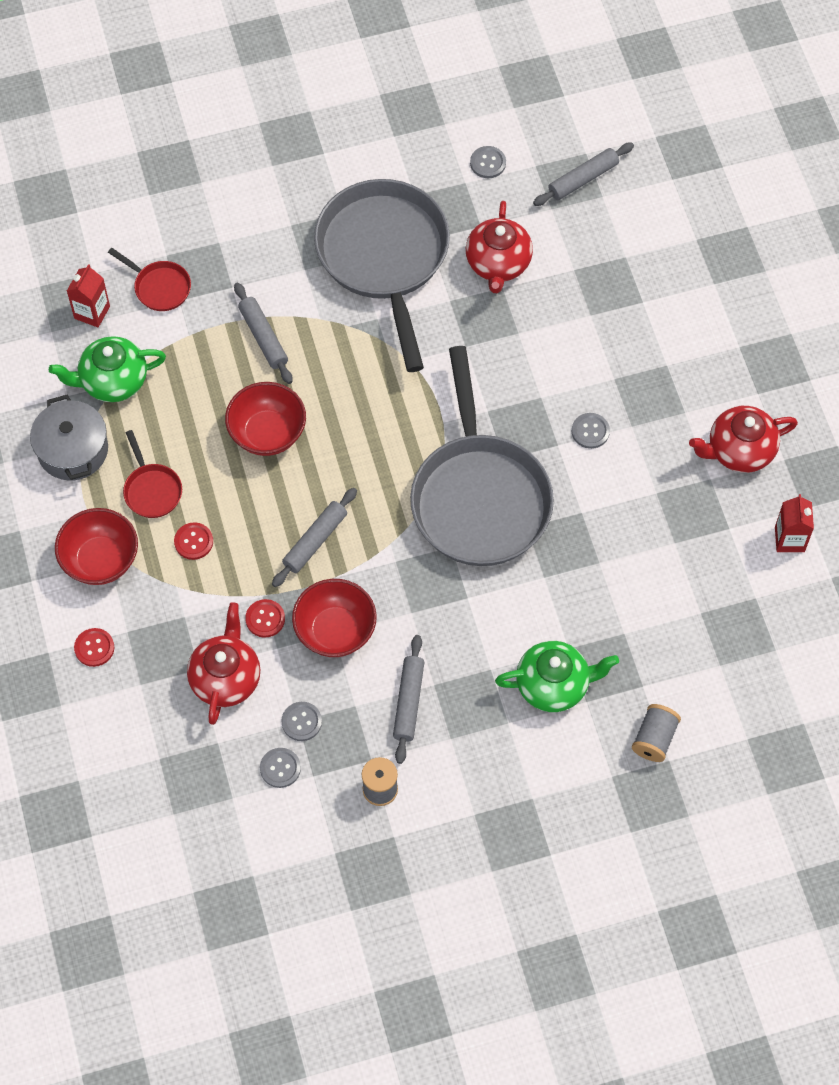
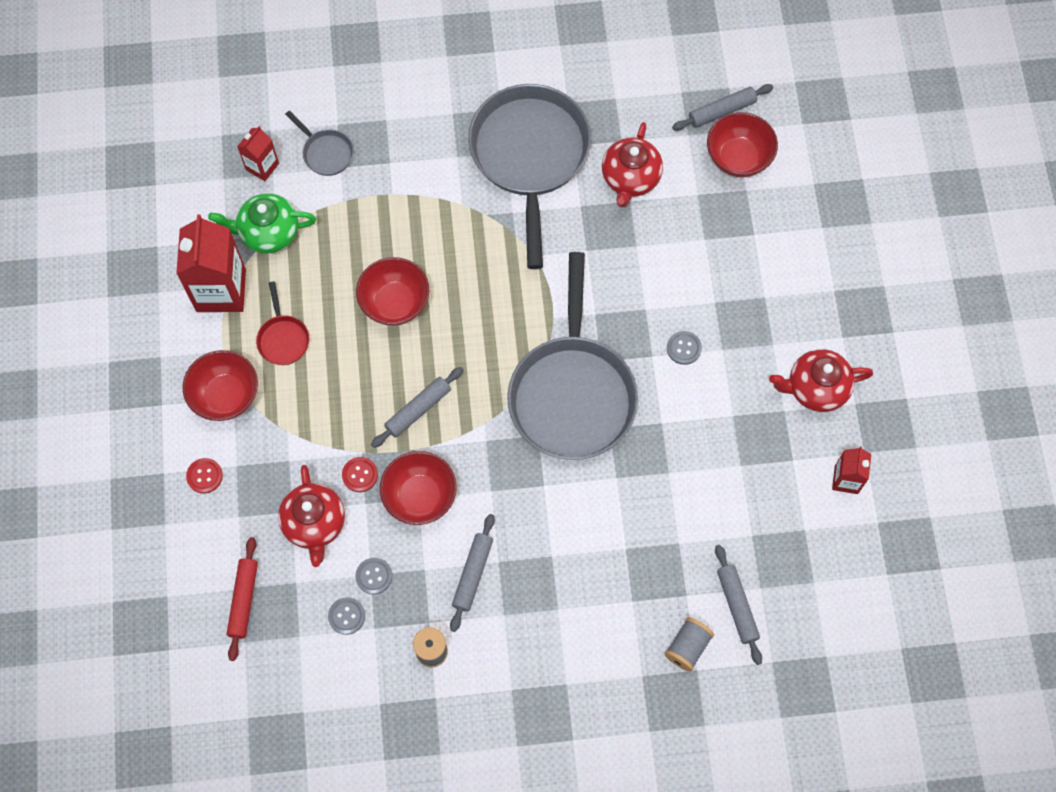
camera: 10 degrees right, 5 degrees up
grey pot [30,395,108,481] -> red carton [176,214,246,312]
red pan [108,248,191,311] -> grey pan [285,111,353,176]
red button [174,522,213,560] -> none
red teapot [187,603,261,725] -> red teapot turned 150 degrees clockwise [278,465,345,567]
grey rolling pin [234,283,292,384] -> grey rolling pin moved to [715,545,762,665]
grey button [470,146,506,178] -> none
green teapot [495,641,619,712] -> none
none -> red rolling pin [227,537,258,661]
none -> red bowl [707,112,778,177]

